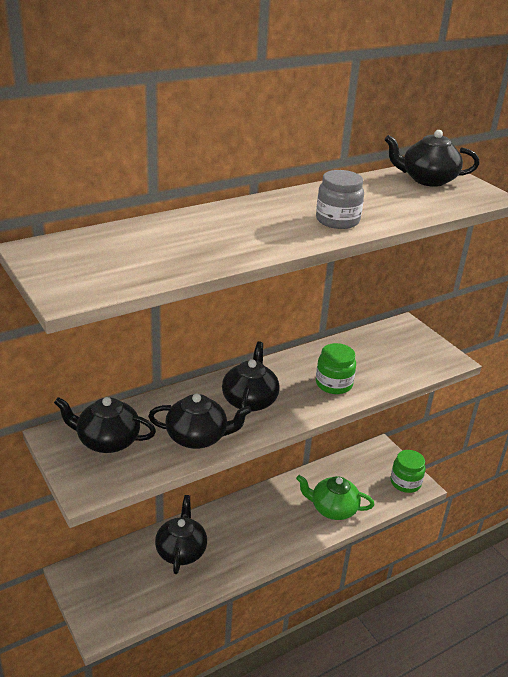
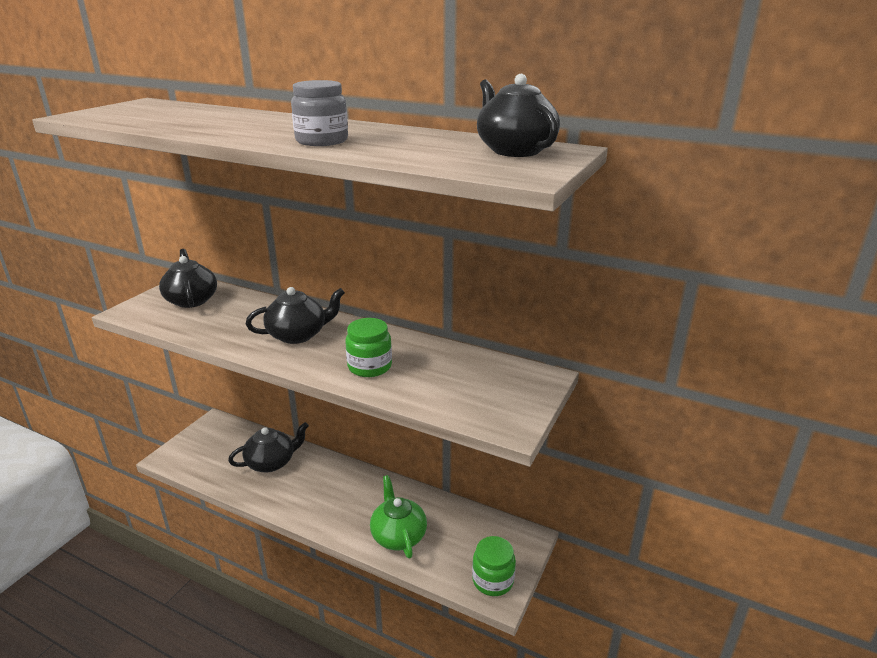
camera: 60 degrees right, 5 degrees down
black teapot [148,394,252,449] -> none

